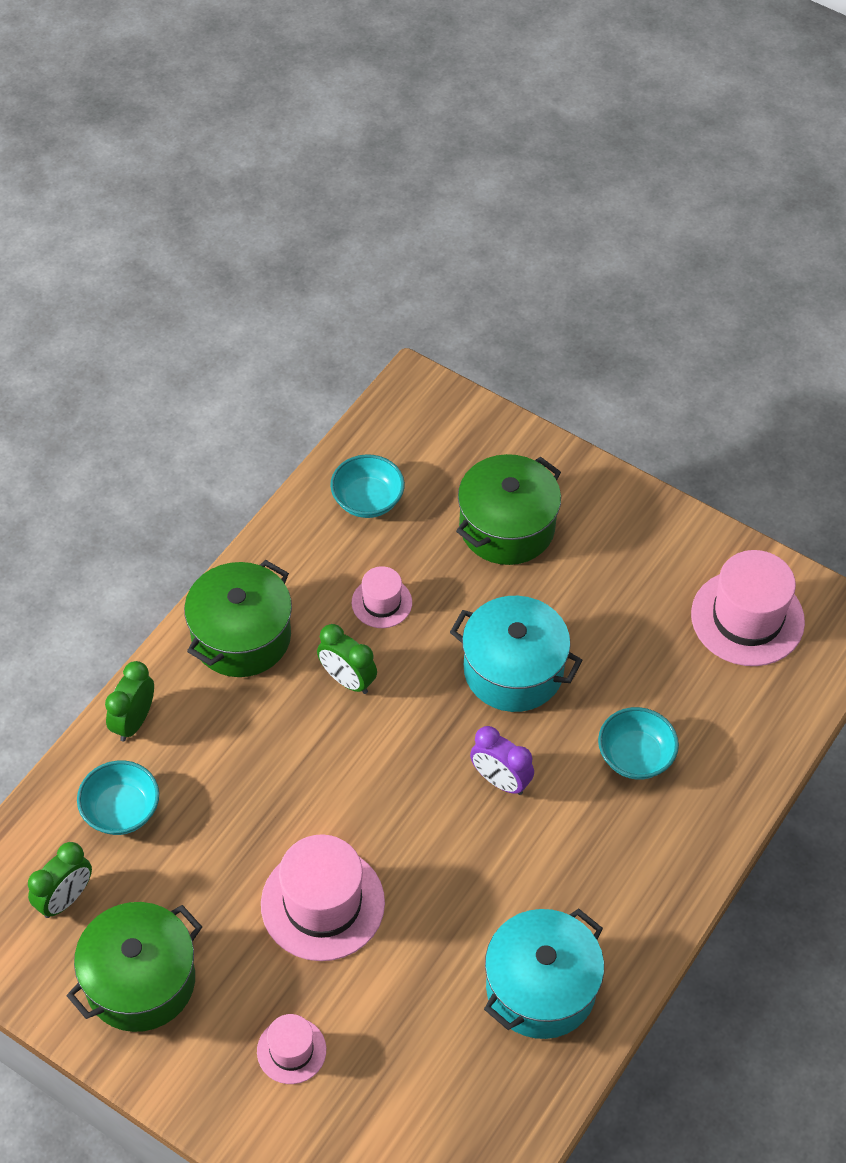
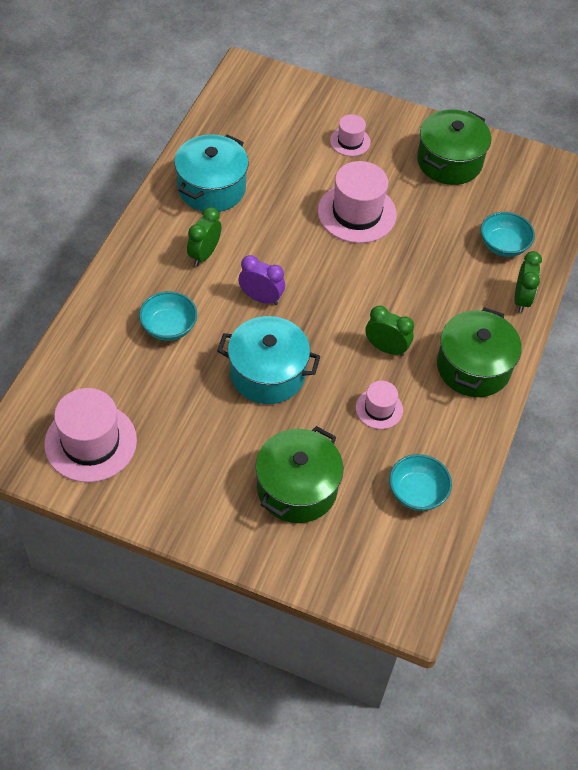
camera: 165 degrees right, 0 degrees up
green clock [28,842,92,918] -> green clock moved to [187,207,221,266]

